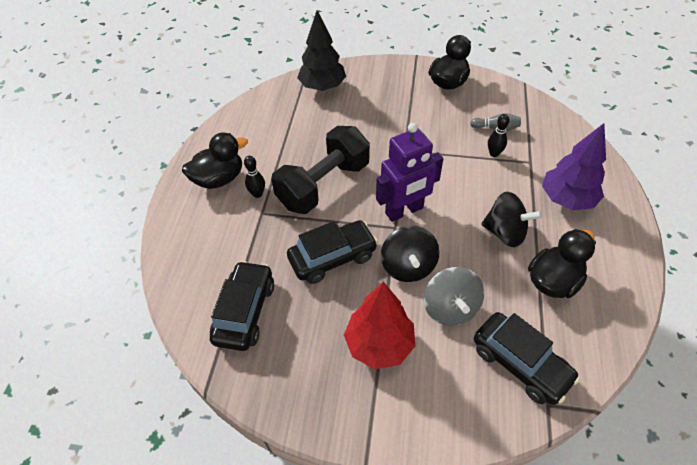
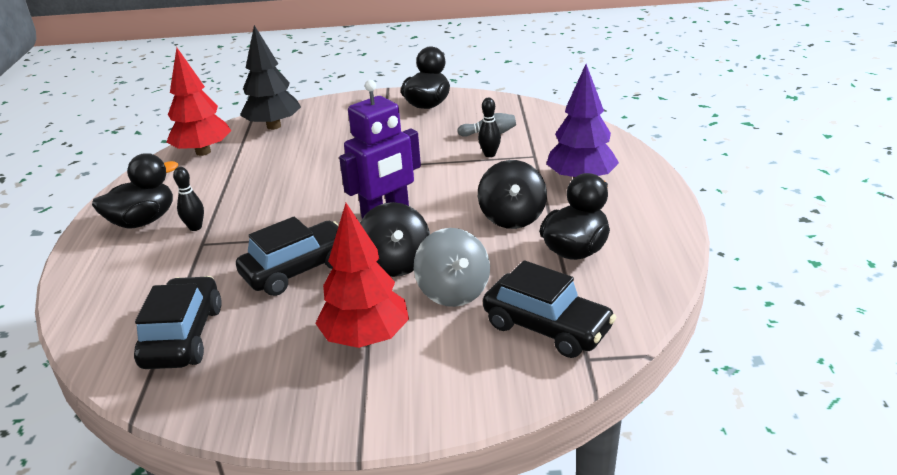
camera: 10 degrees left, 20 degrees down
black dumbbell [271,126,370,214] -> none
black spinning top [481,192,542,248] -> black spinning top turned 75 degrees clockwise [478,160,547,229]
none -> red tree [166,48,231,156]

